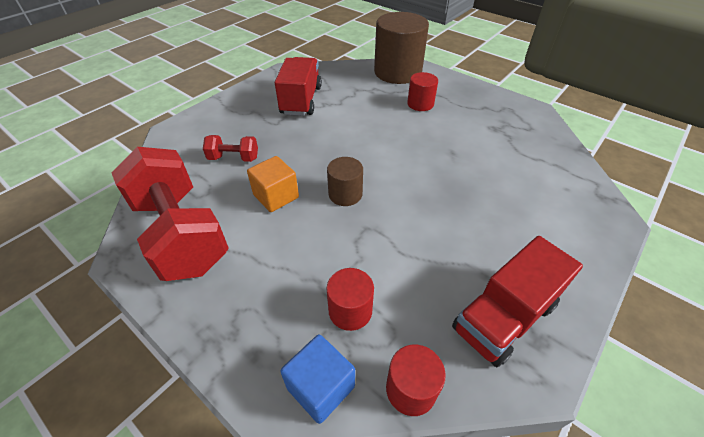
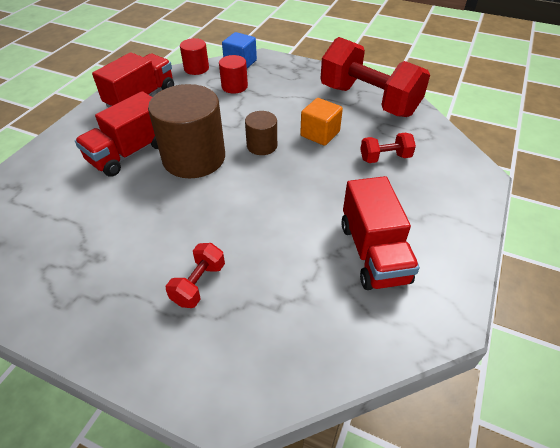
camera: 165 degrees right, 0 degrees up
brown cylinder [374,12,429,84] -> brown cylinder moved to [148,84,225,179]
red cylinder [407,72,438,111] -> red dumbbell [166,243,225,308]
none -> red truck [75,91,158,177]

